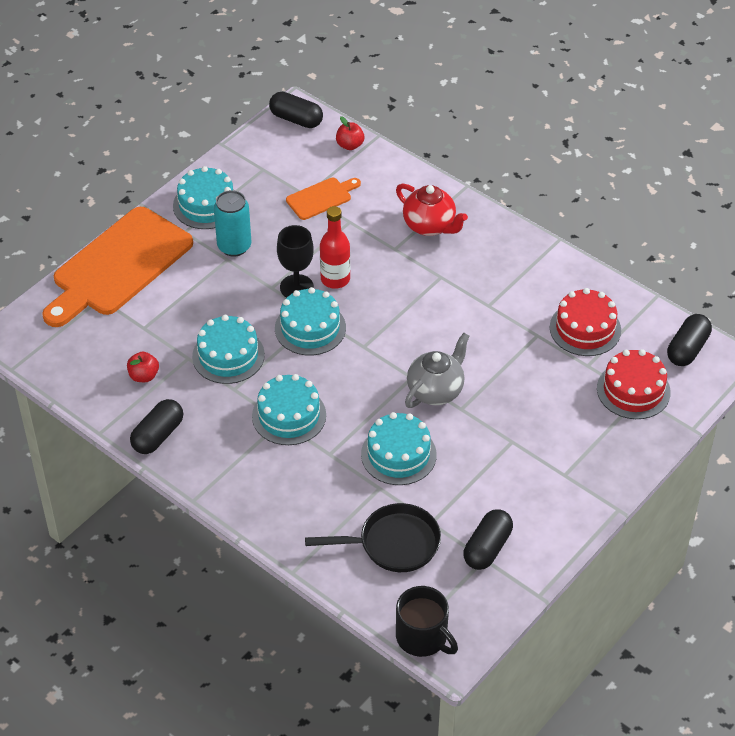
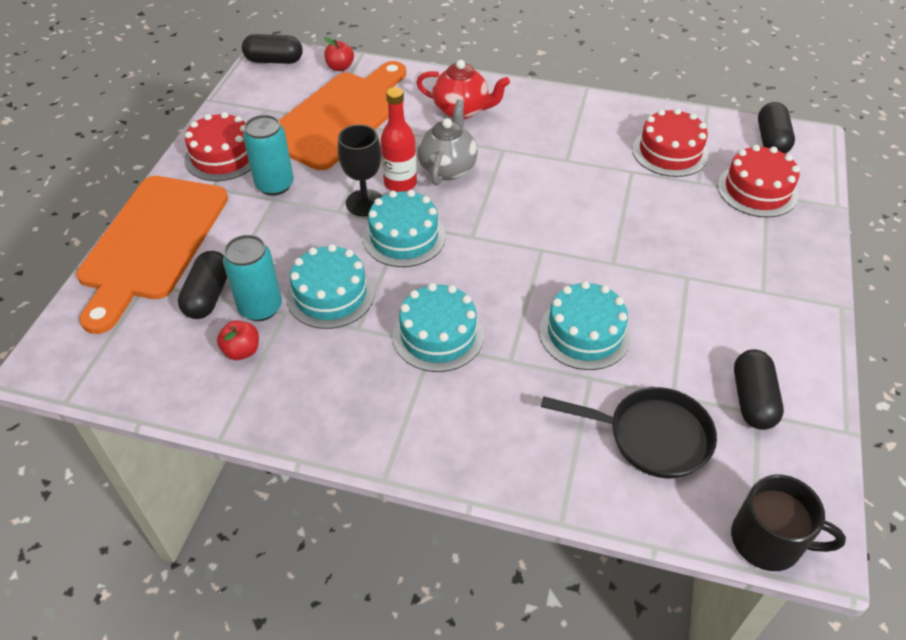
camera: 25 degrees left, 0 degrees up
black capsule [130,399,183,454] -> black capsule moved to [178,251,227,319]
turquoise cake [173,166,235,229] -> red cake [184,112,251,181]
orange cutting board [286,178,361,220] -> orange cutting board [279,61,406,170], size x2.16
black pan [305,503,441,572] -> black pan turned 45 degrees clockwise [541,387,717,478]
grey teapot [405,333,469,408] -> grey teapot moved to [417,100,478,186]
none -> turquoise can [223,235,282,321]

